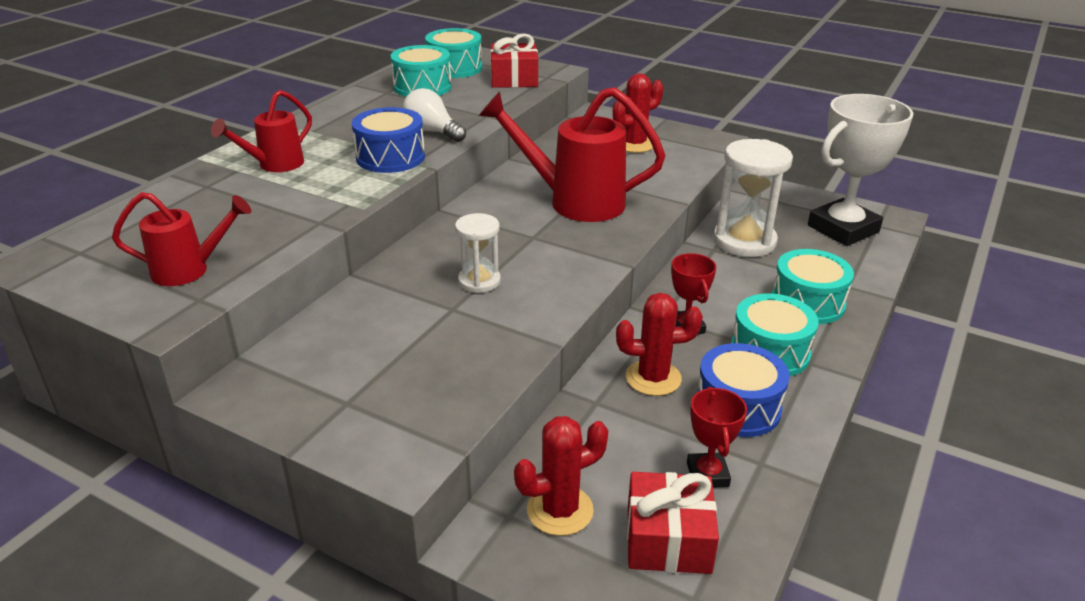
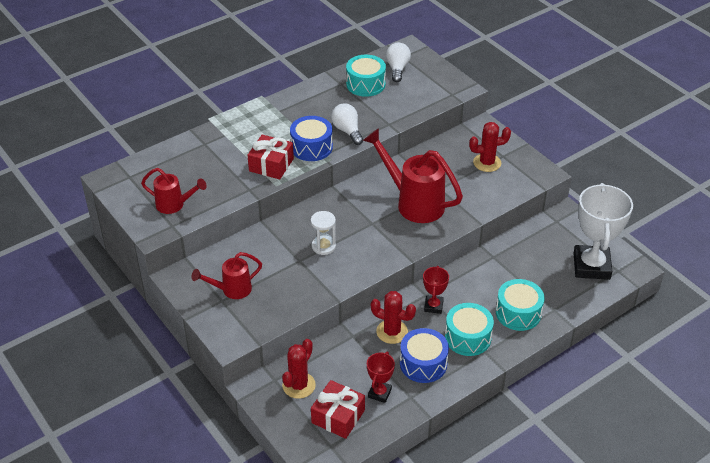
camera: 25 degrees right, 10 degrees up
red watering can [211,90,312,172] -> red watering can moved to [192,252,262,299]
turquoise drum [425,28,482,78] -> white light bulb [386,43,411,82]
red gift [490,33,538,88] -> red gift moved to [248,135,294,179]
red cactus [514,416,608,536] -> red cactus turned 60 degrees counterclockwise [282,339,316,399]
white hourglass [713,139,793,257] -> none
white trophy [808,94,914,246] -> white trophy turned 75 degrees counterclockwise [573,183,633,280]

